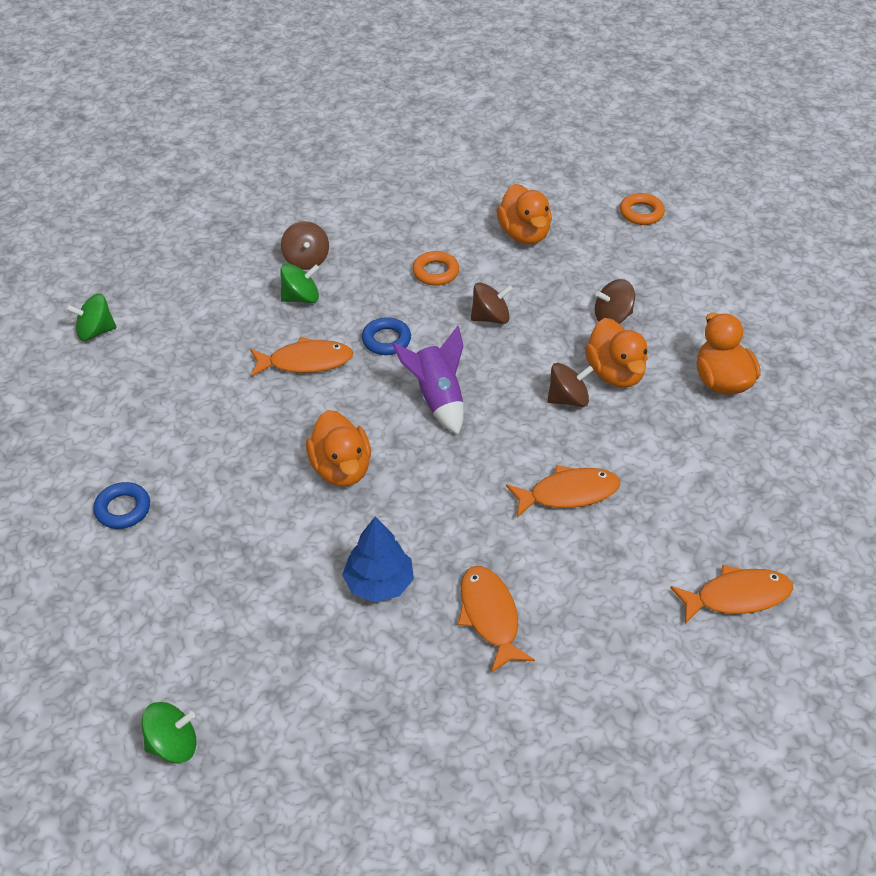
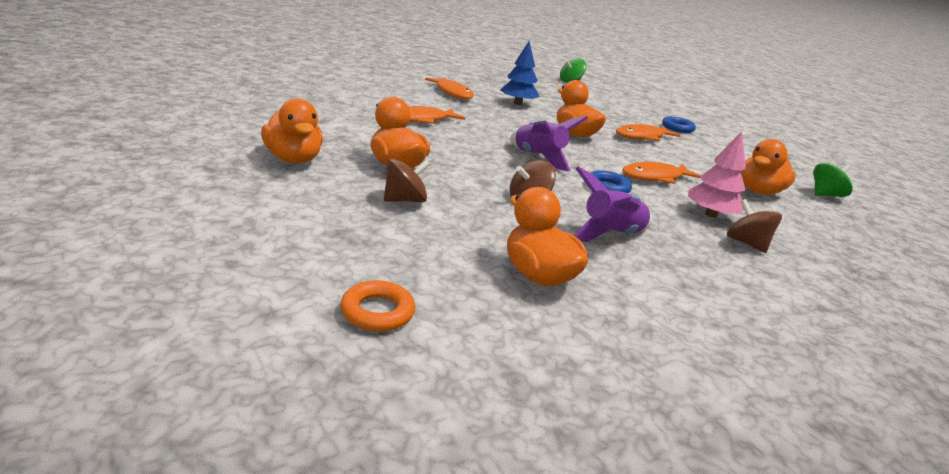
camera: 160 degrees right, 20 degrees down
green spinning top [280,264,319,303] -> pink tree [688,132,746,218]
orange ring [412,251,459,286] -> purple rocket [574,167,653,242]
brown spinning top [547,363,593,407] -> none
orange fish [670,565,793,624] -> orange fish moved to [616,124,681,141]
none -> orange duck [741,139,796,195]

